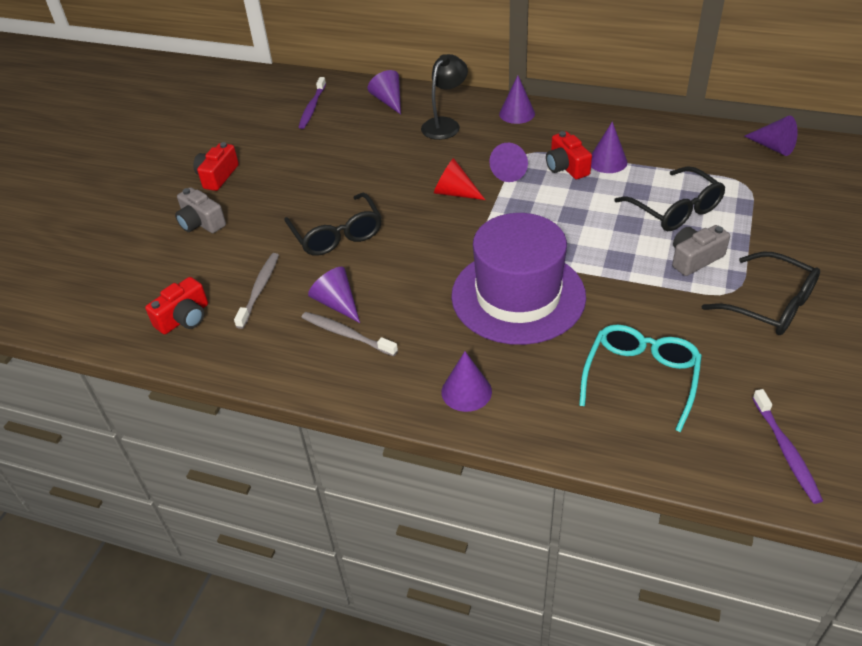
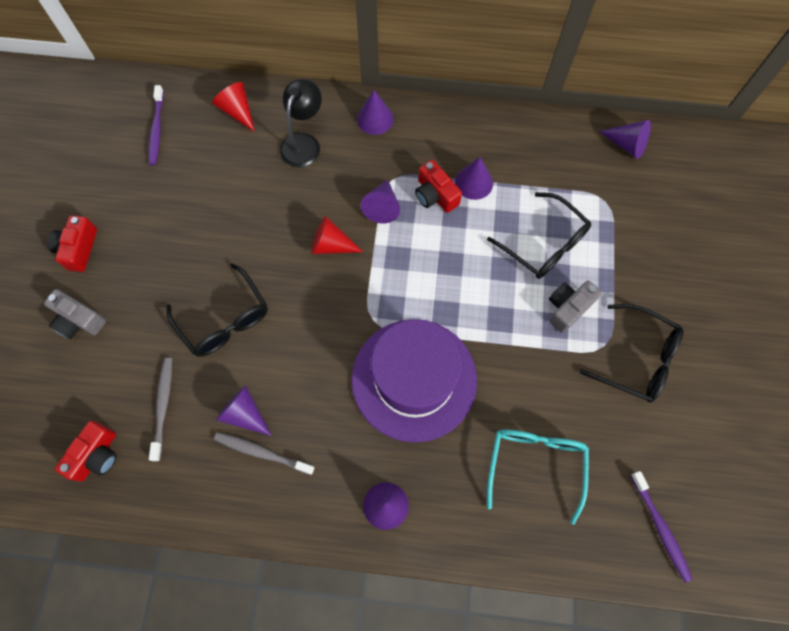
camera: 15 degrees left, 25 degrees up
purple cone [367,70,401,115] -> red cone [212,82,255,132]

